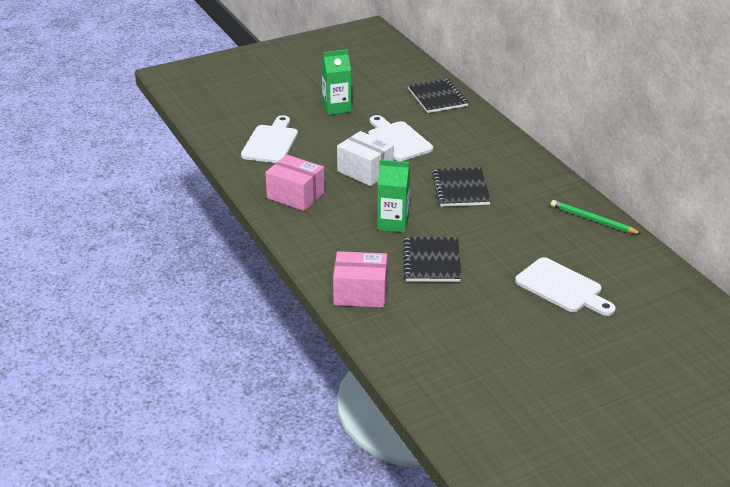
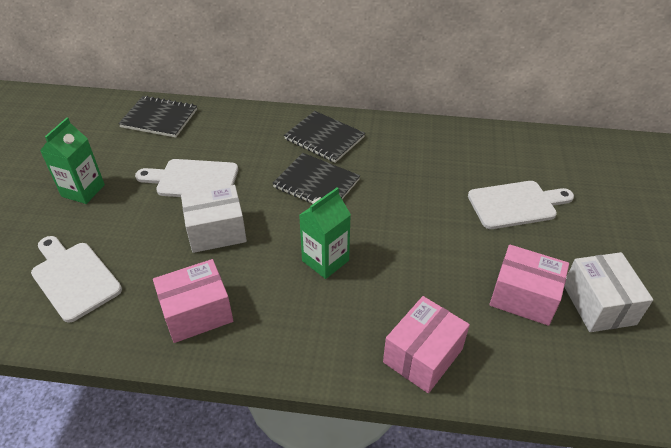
camera: 55 degrees left, 10 degrees up
black notebook [403,237,462,282] -> black notebook moved to [284,111,365,163]
green pencil [551,200,642,234] -> none
none -> pink box [489,244,569,326]
none -> white box [564,252,653,332]

